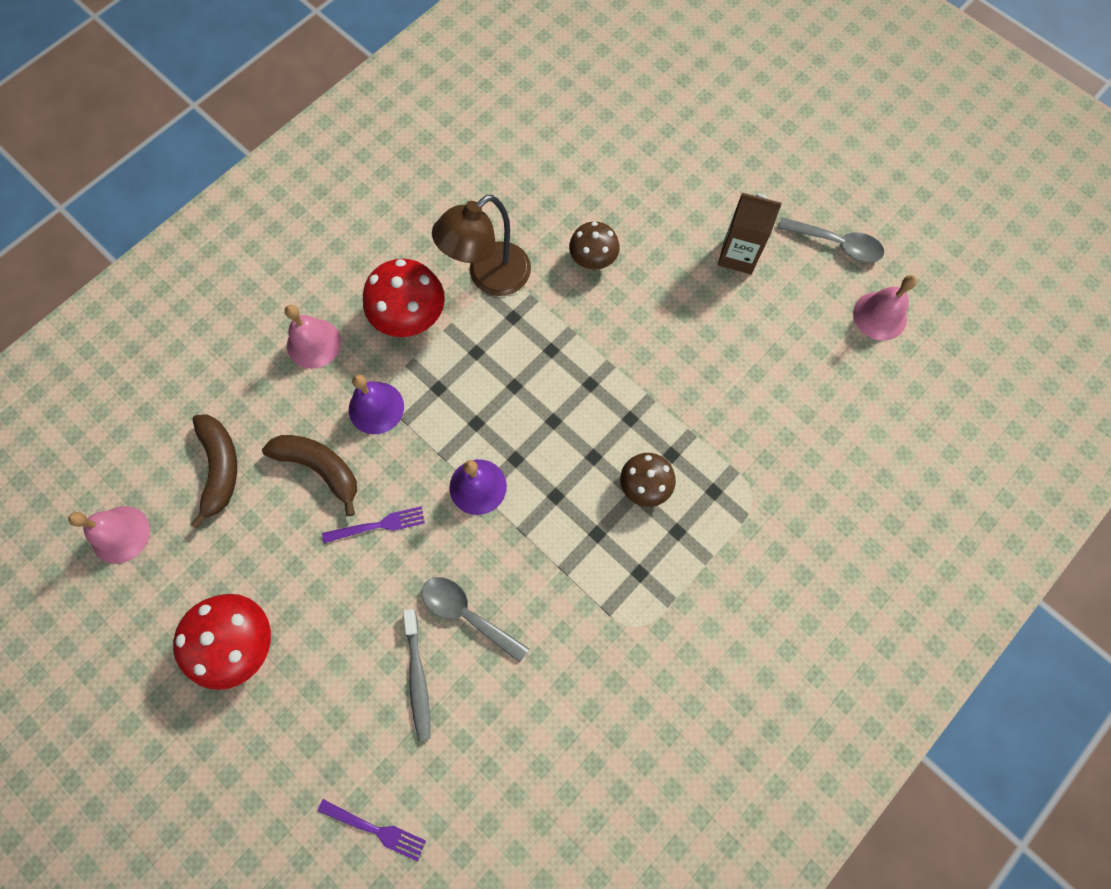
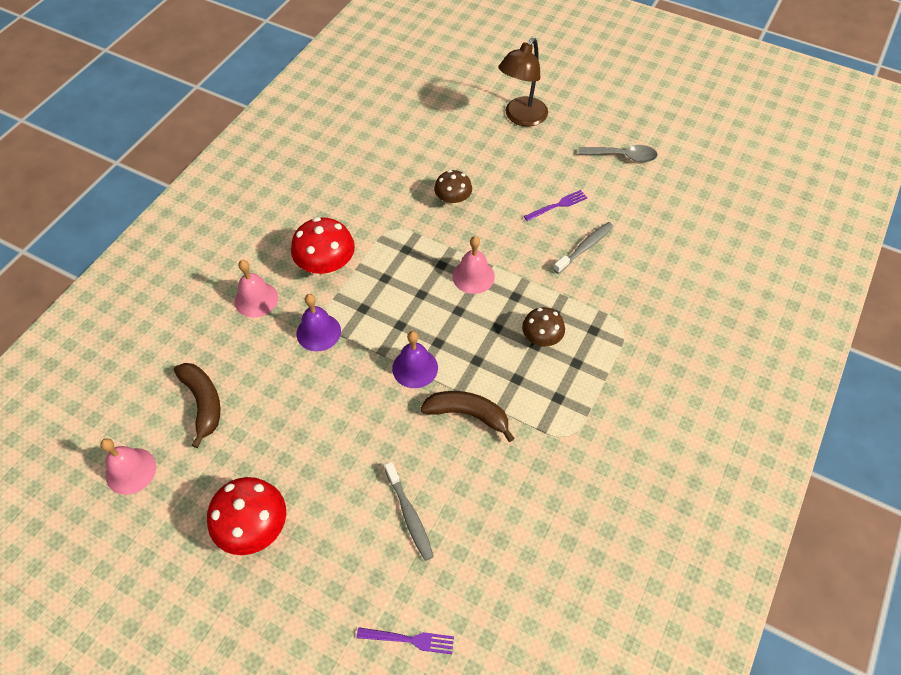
camera: 15 degrees left, 15 degrees down
brown banana [262,435,357,516] -> brown banana moved to [420,391,515,442]
purple fork [322,506,425,543] -> purple fork moved to [524,190,587,221]
grey spoon [422,577,529,663] -> none
brown lamp [432,195,531,296] -> brown lamp moved to [499,38,548,127]
brown carton [718,193,782,274] -> none
pink bell [853,275,917,341] -> pink bell moved to [452,236,495,294]
none -> grey toothbrush [553,222,614,274]

